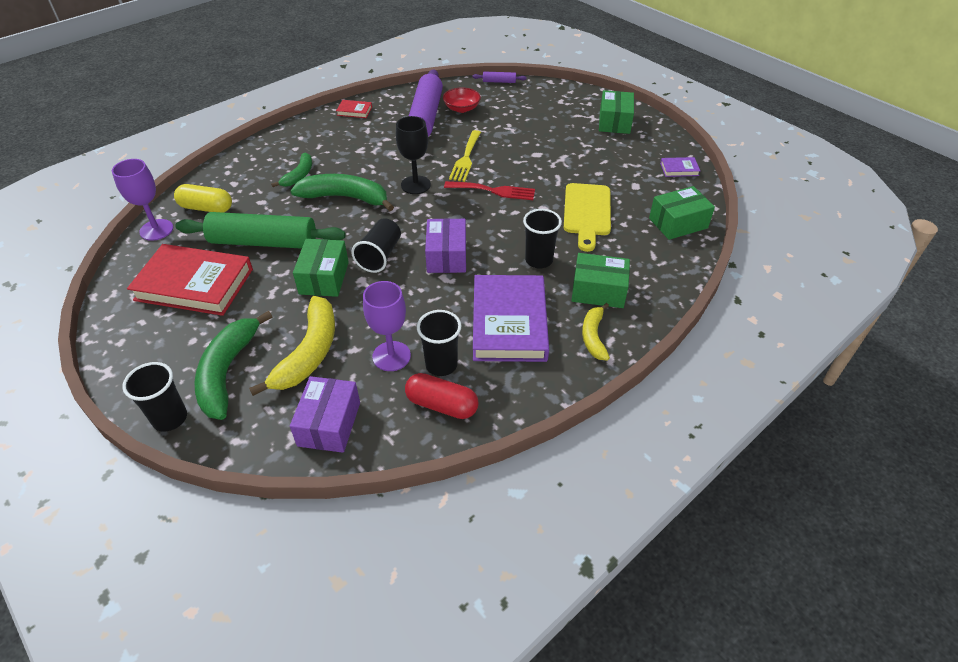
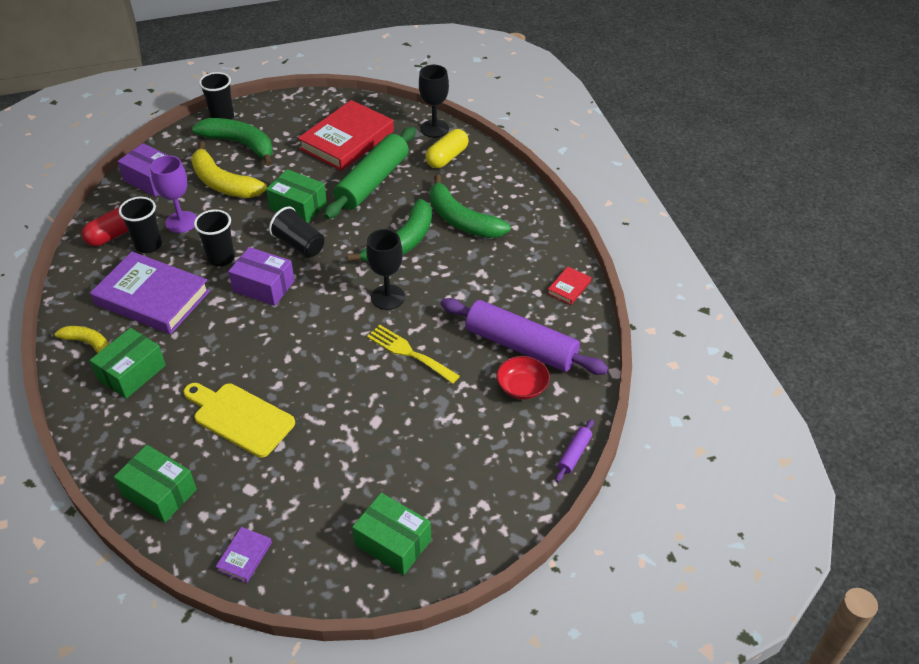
camera: 115 degrees right, 0 degrees up
purple goblet [112,159,173,241] -> black goblet [419,65,449,138]
green banana [271,153,312,187] -> green banana [430,175,511,238], size x1.72
red fork [444,181,535,200] -> none
black cup [523,209,562,269] -> black cup moved to [194,209,235,267]
green box [649,186,715,240] -> green box turned 60 degrees counterclockwise [114,445,197,523]

